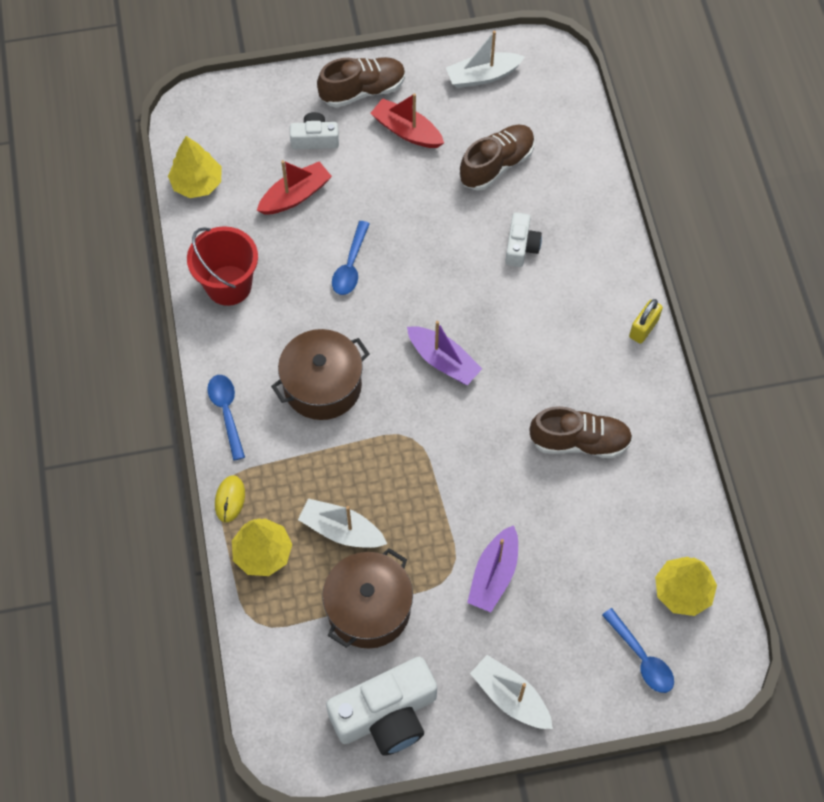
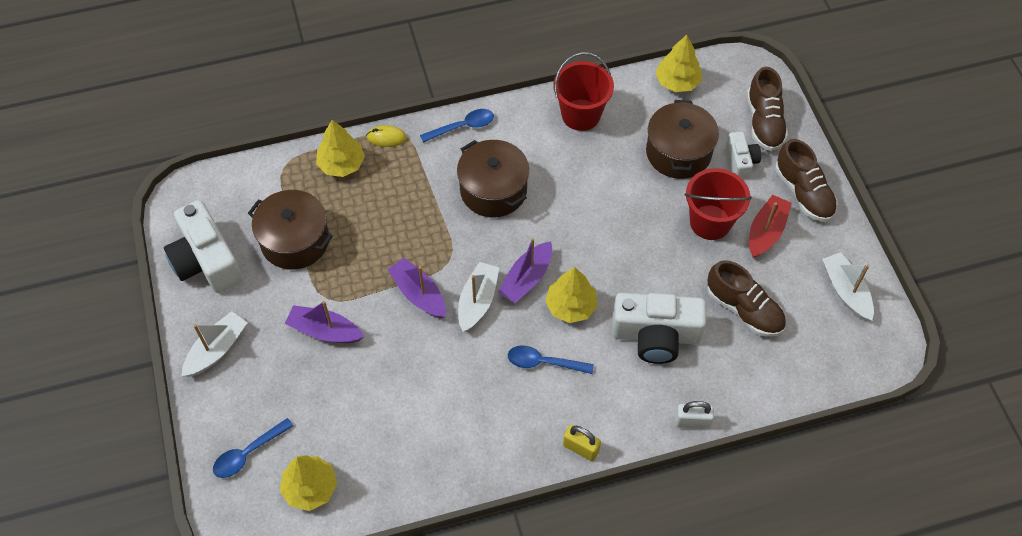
camera: 85 degrees right, 5 degrees down
red boat [257,160,332,215] -> brown pot [646,100,719,179]
white boat [298,498,387,548] -> white boat moved to [458,262,499,332]
blue spoon [332,221,370,295] -> blue spoon moved to [508,345,594,374]
white camera [505,212,542,267] -> white camera [612,293,706,364], size x1.87
brown shoe [530,406,633,458] -> brown shoe moved to [747,67,788,151]
none -> purple boat [387,258,446,318]
none -> yellow tree [545,267,598,323]
none -> white padlock [675,401,714,429]
none -> red bucket [685,168,752,240]

